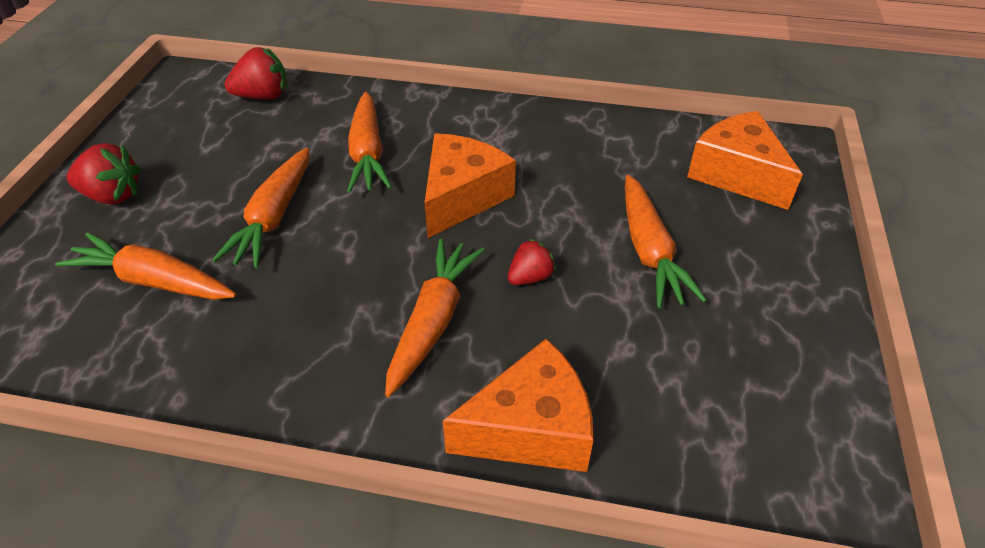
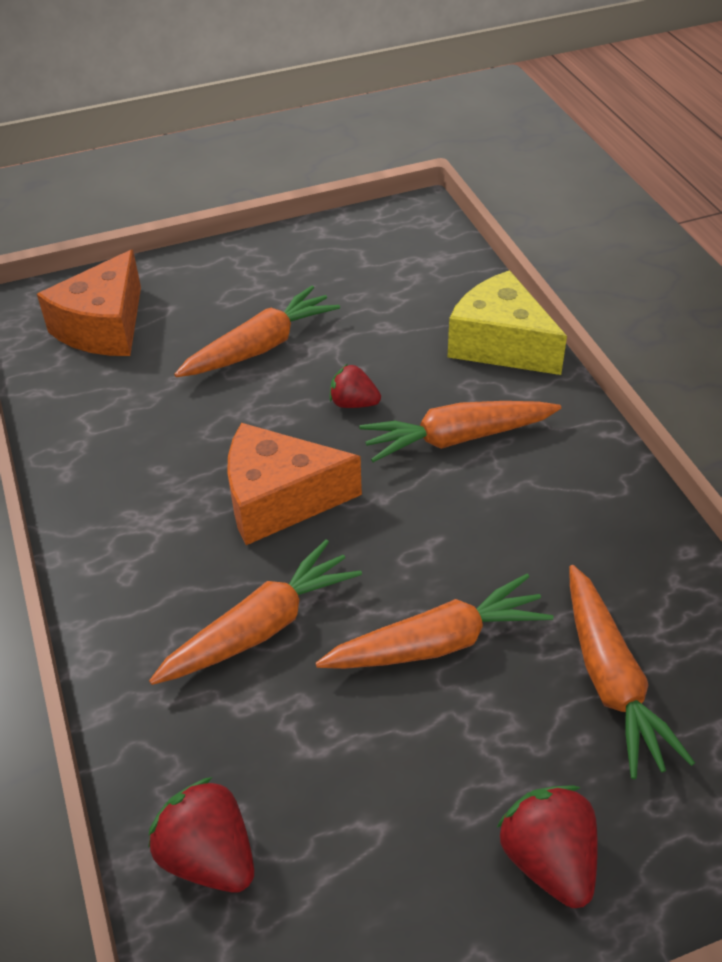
camera: 120 degrees left, 0 degrees up
orange cheese [443,338,593,472] -> yellow cheese [448,270,567,375]

